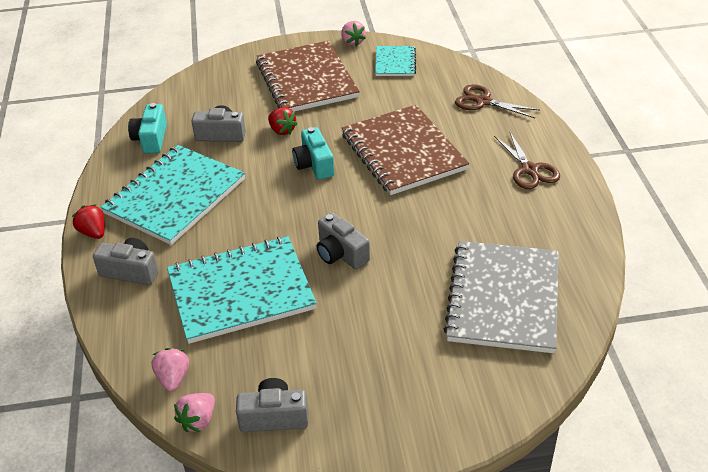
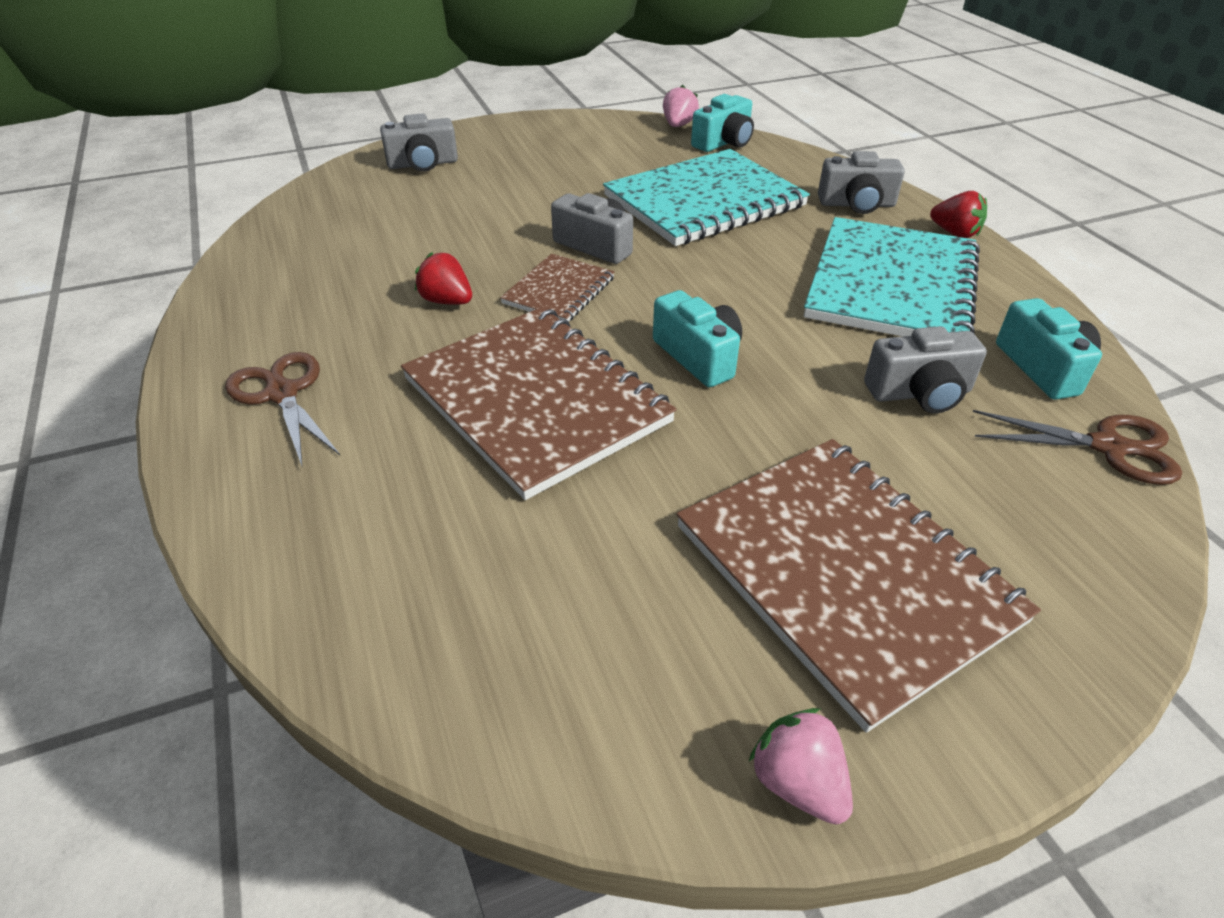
camera: 165 degrees right, 0 degrees up
pink strawberry [152,348,189,392] -> turquoise camera [691,94,754,152]
grey camera [236,378,308,432] -> grey camera moved to [380,113,458,172]
red strawberry [268,107,298,135] -> red strawberry moved to [415,252,472,305]
turquoise notebook [375,46,416,76] -> none
grey notebook [444,241,559,353] -> none
brown scissors [455,84,540,118] -> brown scissors moved to [973,410,1182,485]
none -> brown notebook [500,254,615,321]

